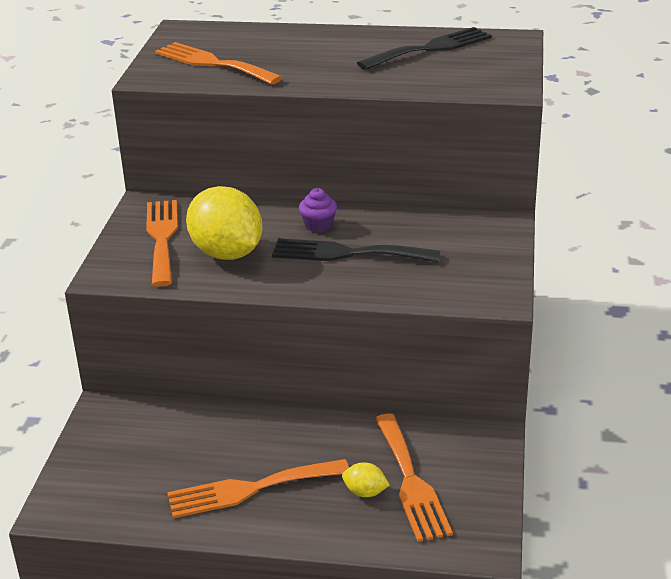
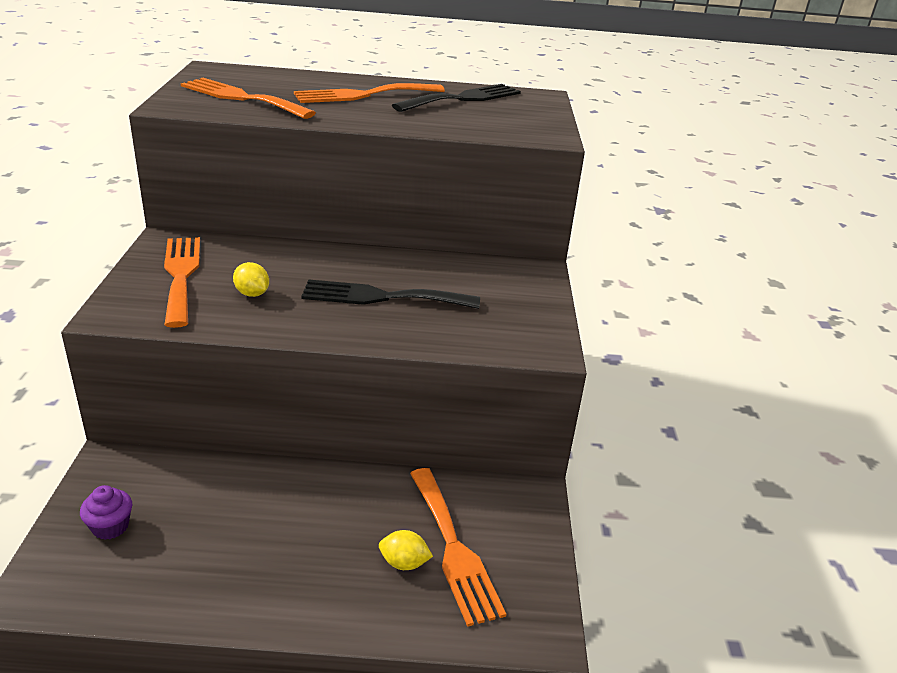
camera: 10 degrees left, 0 degrees up
orange fork [167,459,349,518] -> orange fork moved to [294,83,445,103]
yellow lemon [186,186,262,260] -> yellow lemon [233,262,269,297], size x0.43
purple cupcake [299,188,337,232] -> purple cupcake moved to [80,485,132,540]

